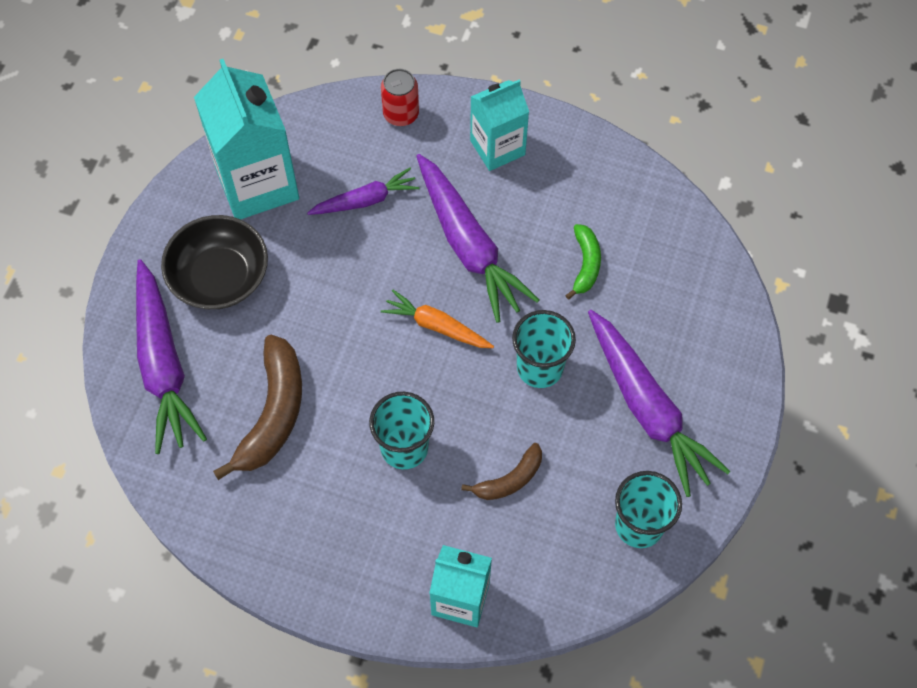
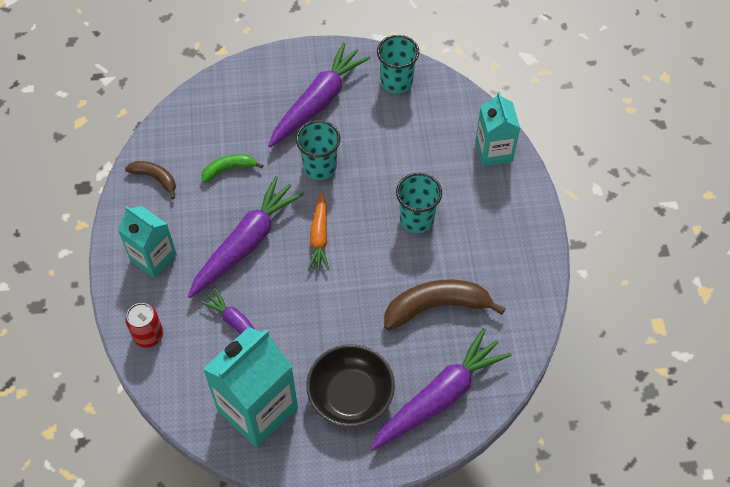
camera: 115 degrees left, 5 degrees down
brown banana [461,443,542,500] -> brown banana moved to [125,161,176,199]

